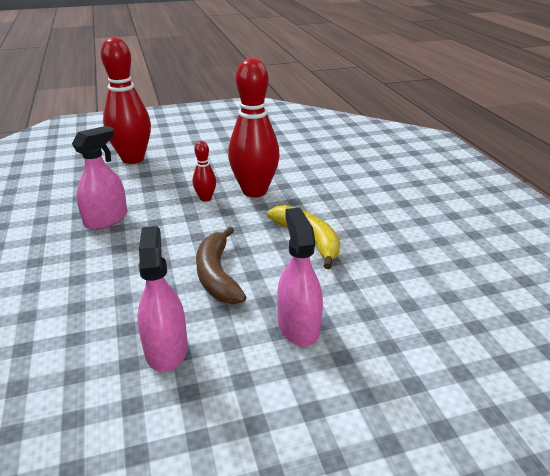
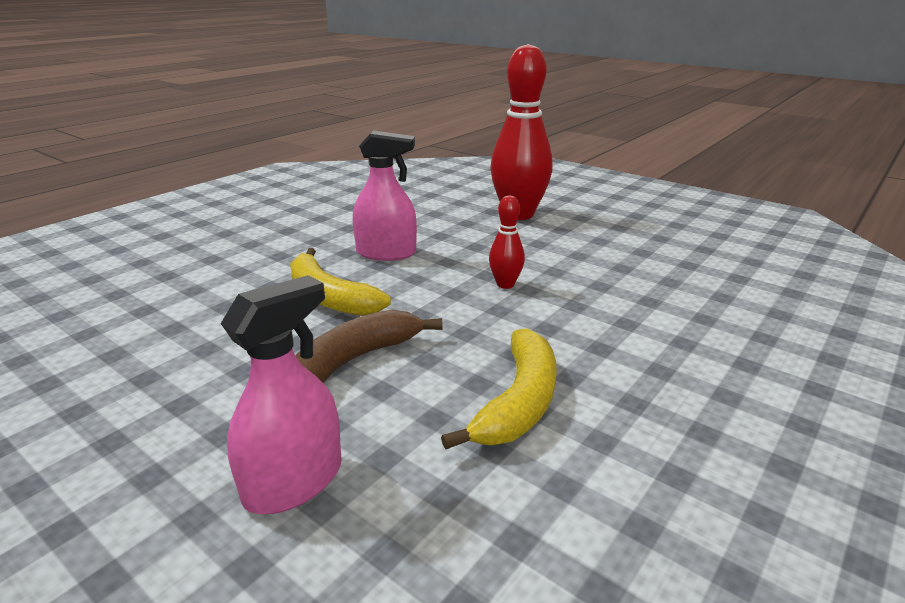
camera: 55 degrees right, 5 degrees down
pink spray bottle [137,226,188,372] -> none
red bowling pin [228,58,280,197] -> none
none -> yellow banana [290,248,391,316]

